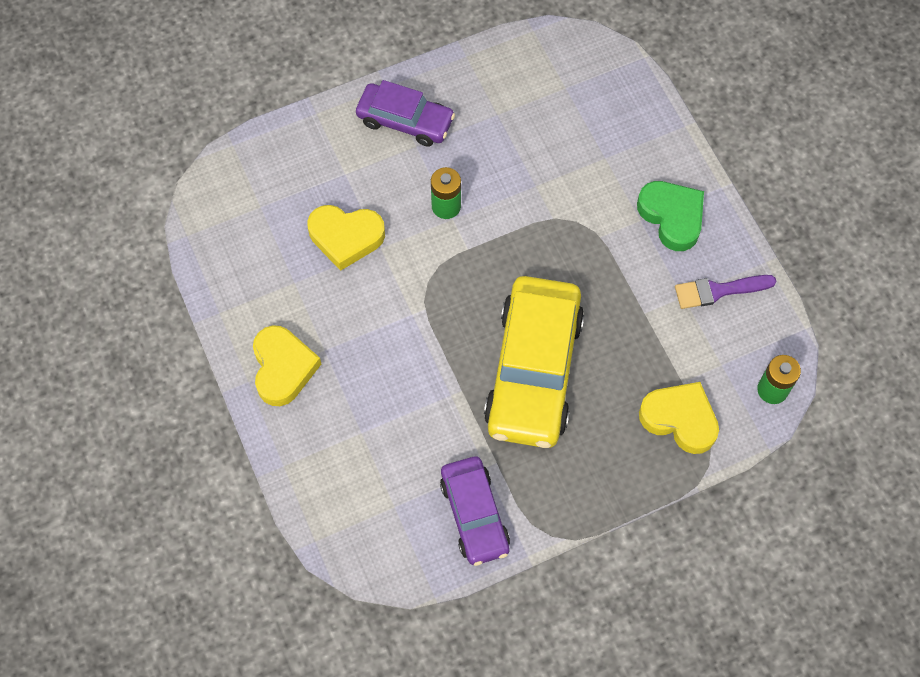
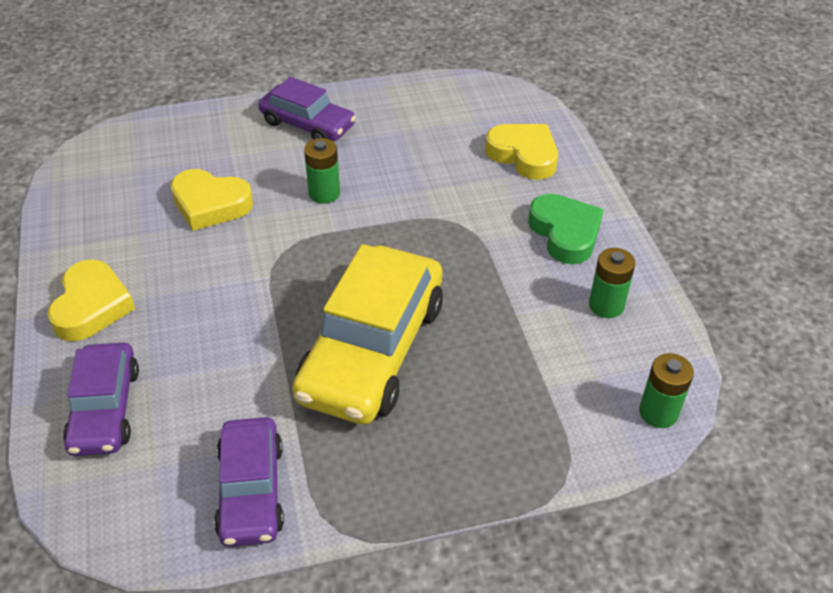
camera: 10 degrees right, 20 degrees down
yellow heart [639,382,719,454] -> yellow heart moved to [485,124,558,180]
purple brush [675,275,776,309] -> green battery [589,248,635,318]
none -> purple car [63,343,139,456]

